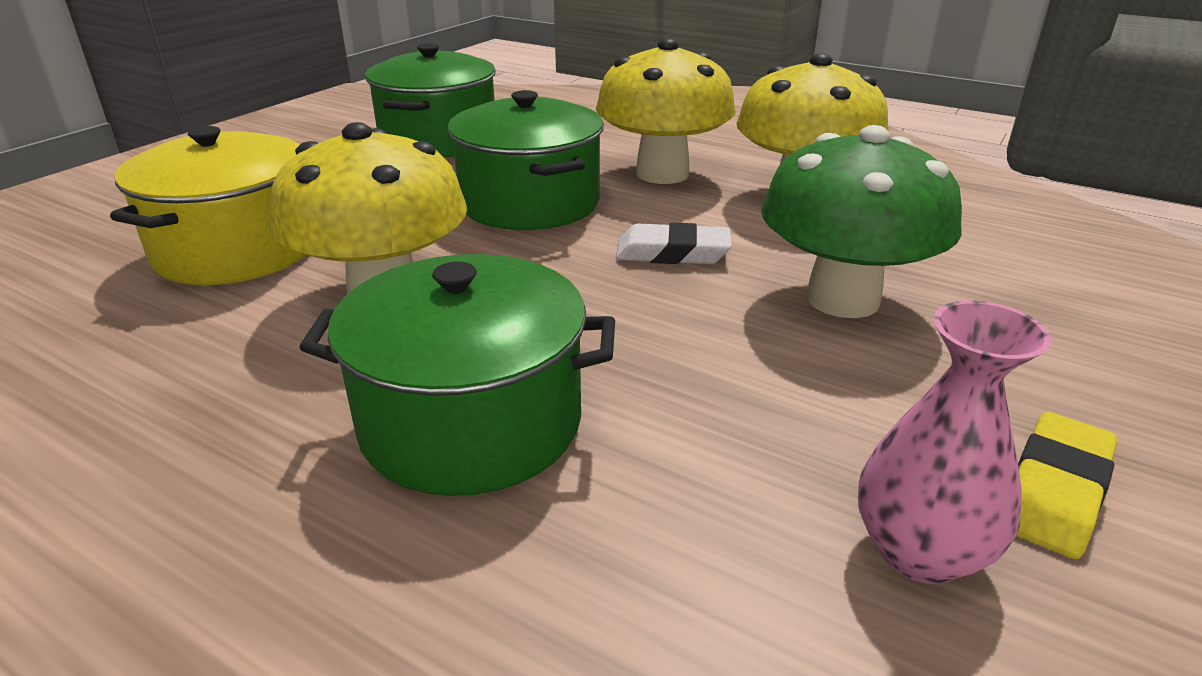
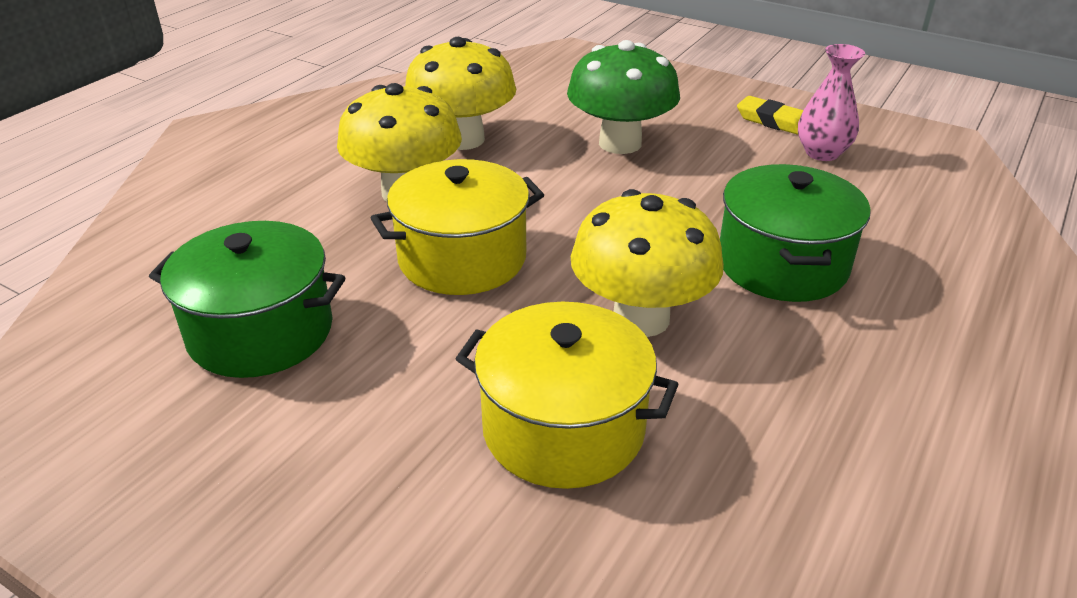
camera: 90 degrees left, 5 degrees up
green pot [448,90,604,230] -> yellow pot [371,159,544,295]
white eraser [616,223,732,264] -> none

